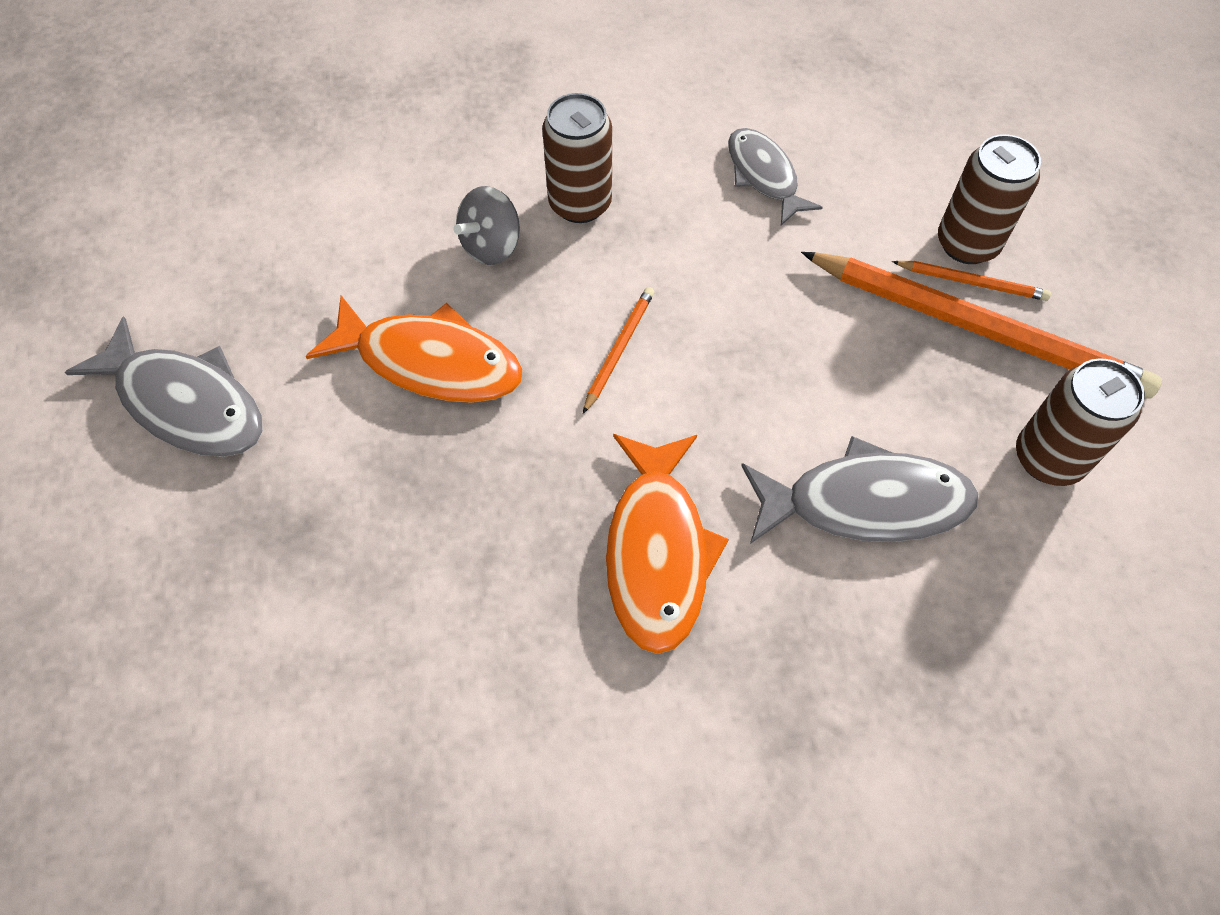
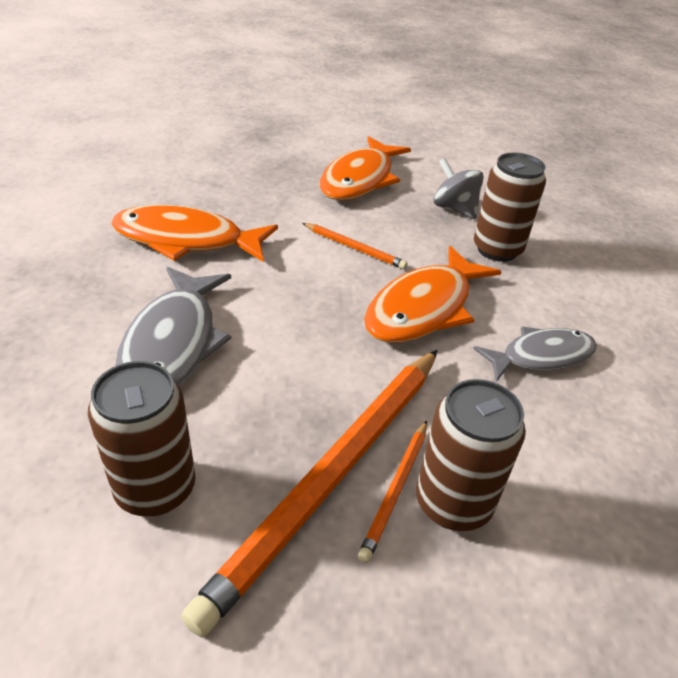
camera: 95 degrees right, 20 degrees down
grey fish [65,316,263,457] -> none
none -> orange fish [364,246,502,342]

